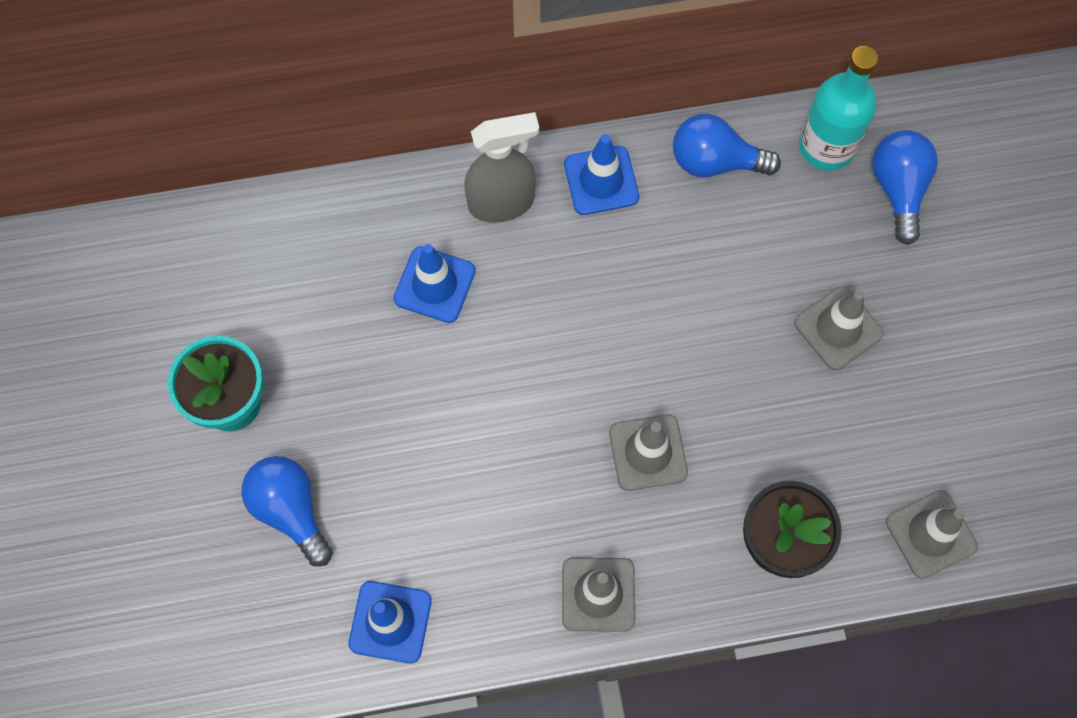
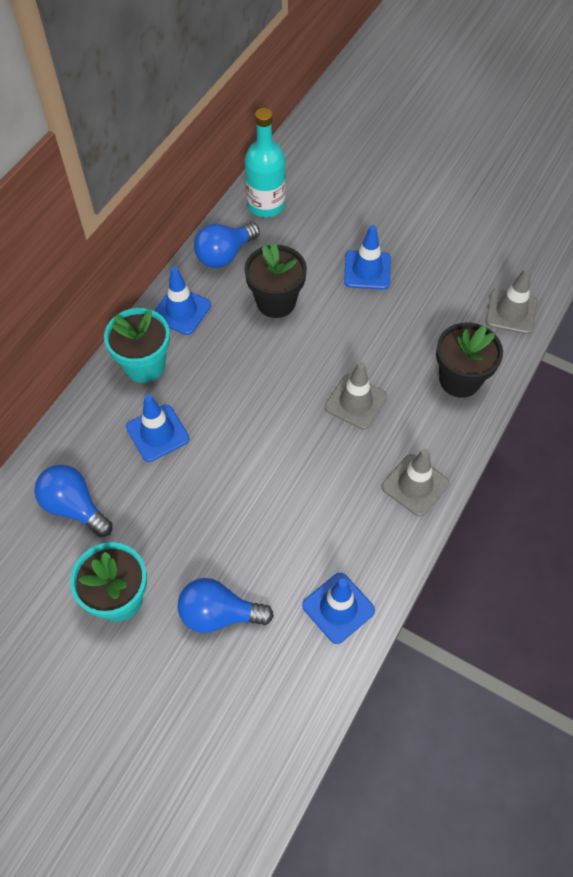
camera: 50 degrees left, 10 degrees down
grey spray bottle [464,112,539,223] -> turquoise flower pot [104,308,170,383]
grey traffic cone [794,286,884,370] -> blue traffic cone [344,225,391,290]
blue light bulb [872,130,938,245] -> blue light bulb moved to [34,465,113,537]
none -> black flower pot [244,242,307,318]

